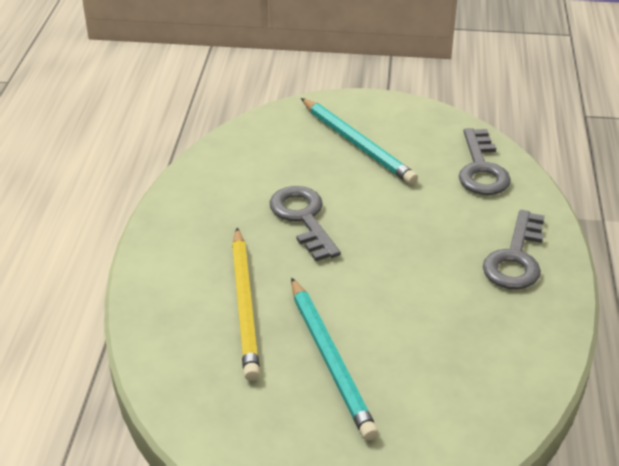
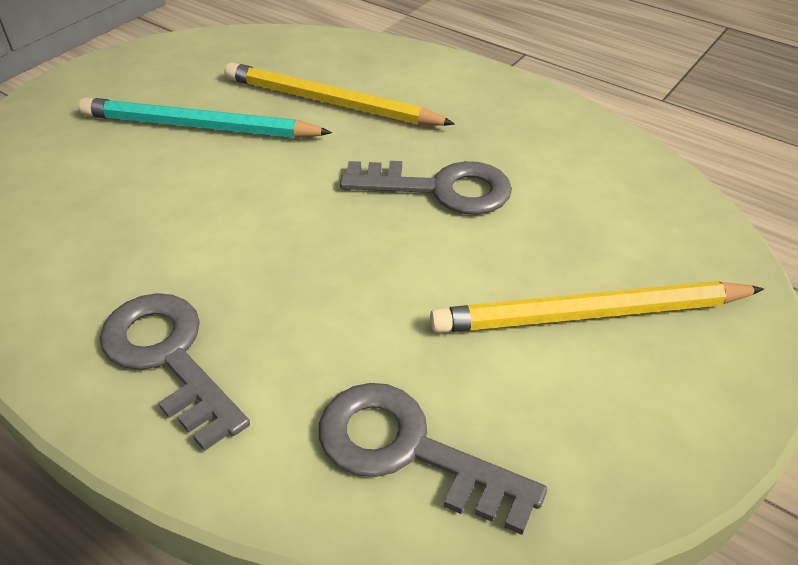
camera: 120 degrees right, 5 degrees up
turquoise pencil [301,98,418,185] -> yellow pencil [430,281,764,333]

